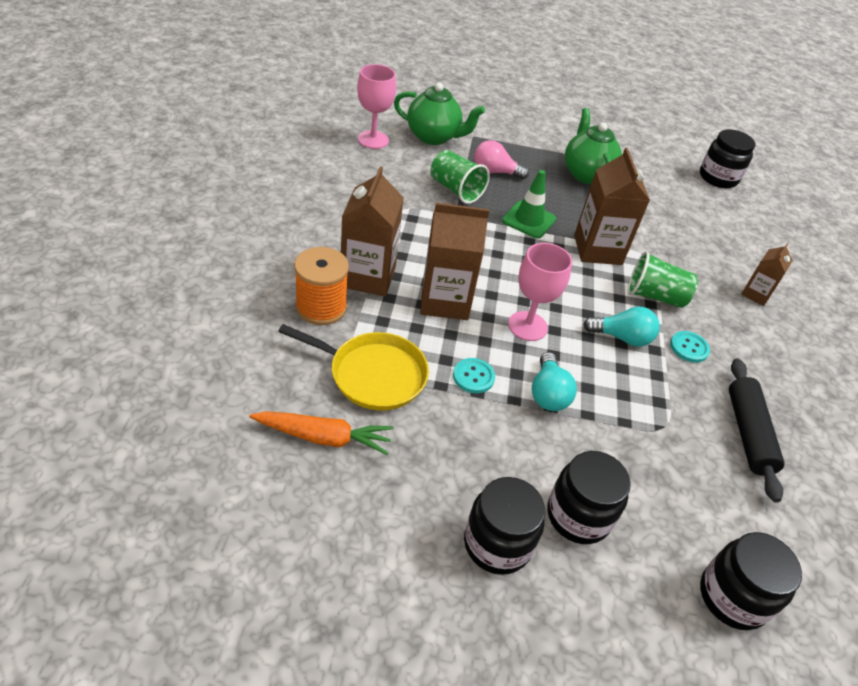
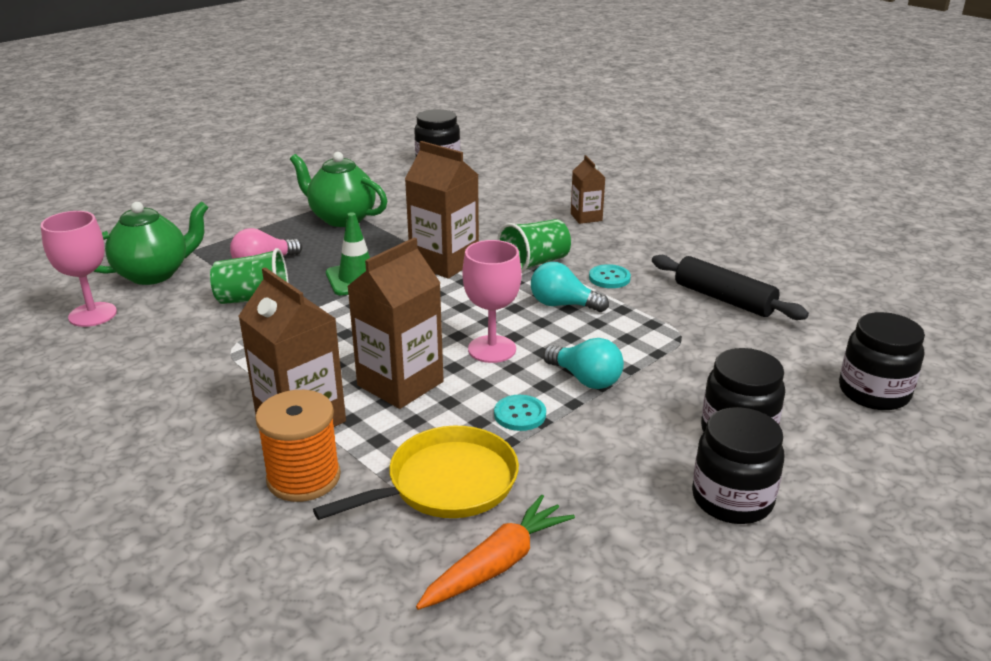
camera: 45 degrees left, 15 degrees down
turquoise light bulb [583,307,660,346] -> turquoise light bulb turned 120 degrees counterclockwise [531,262,609,312]

